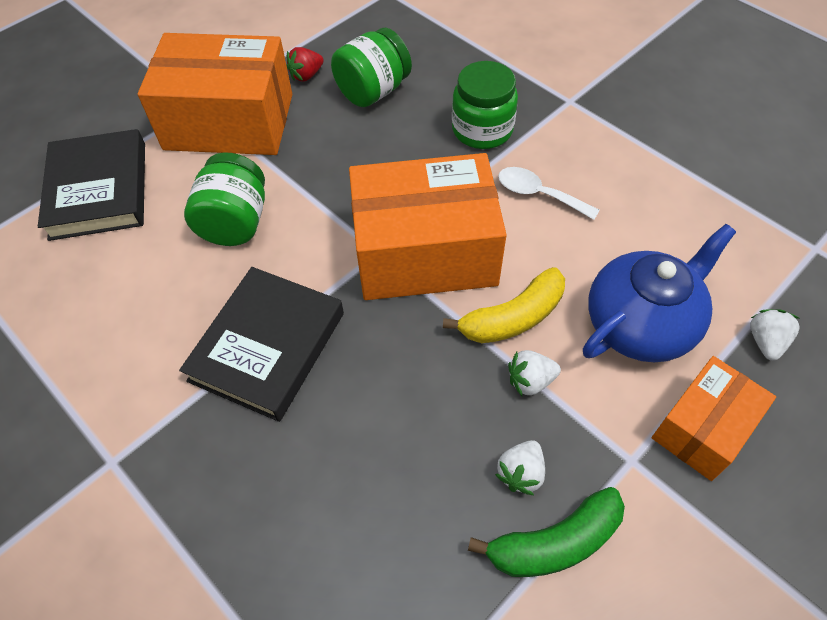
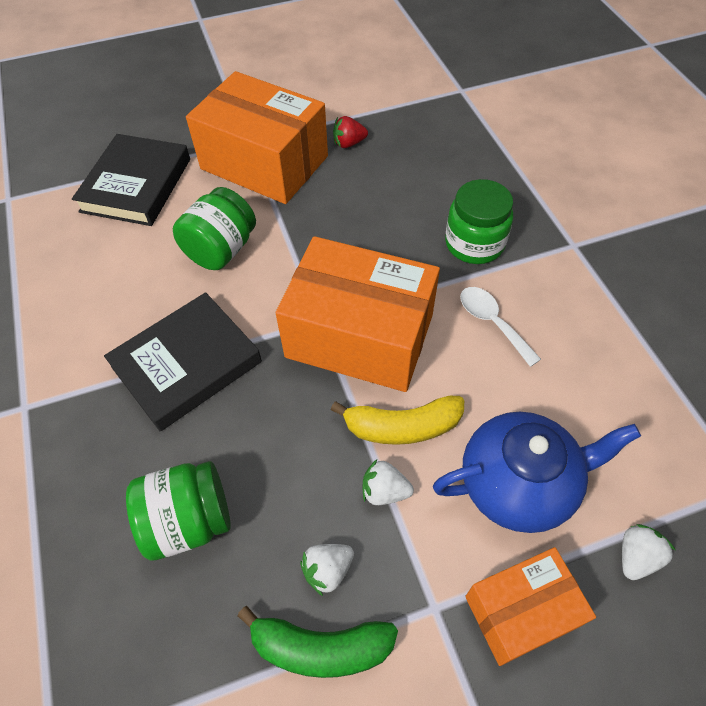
camera: 25 degrees right, 0 degrees up
green jar [331,28,412,107] -> green jar moved to [126,461,231,560]

